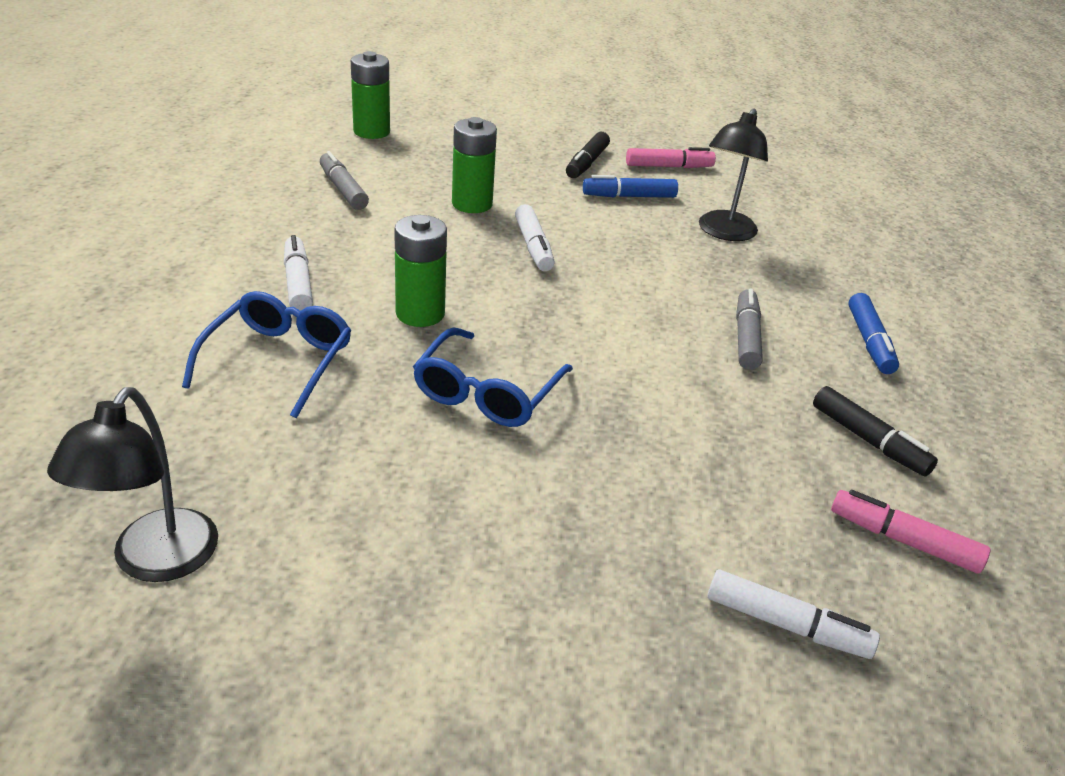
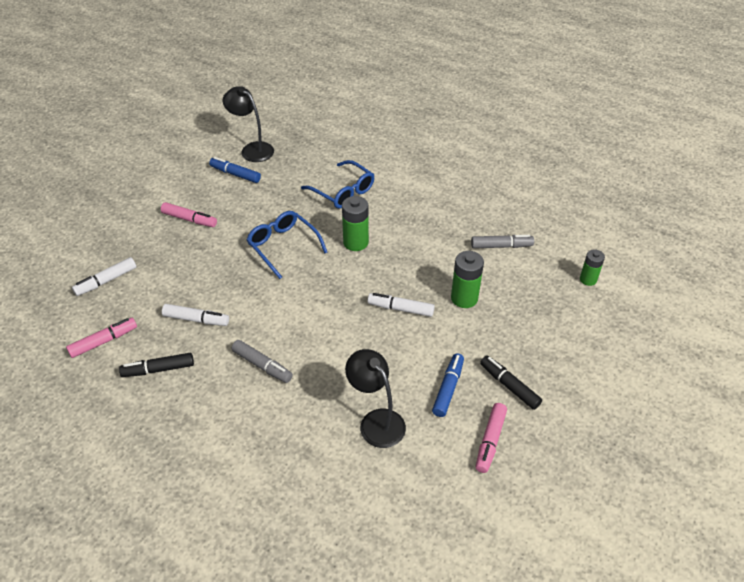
camera: 120 degrees right, 10 degrees up
white marker [284,235,313,311] -> white marker moved to [162,304,229,326]
green battery [351,51,390,139] -> green battery [580,249,605,286], size x0.65
blue marker [848,293,899,374] -> blue marker moved to [209,157,261,183]
none -> pink marker [161,202,217,227]

